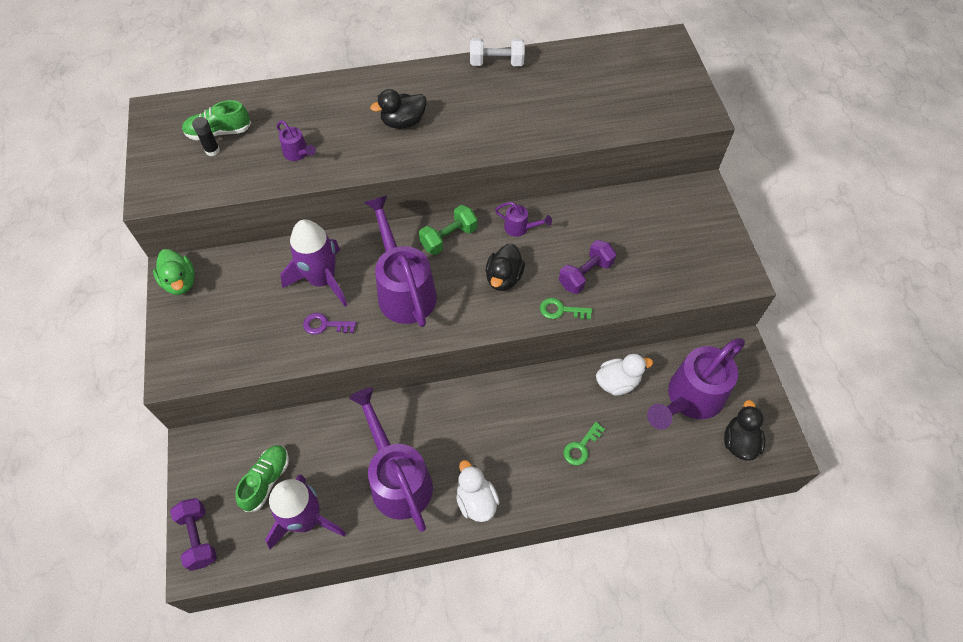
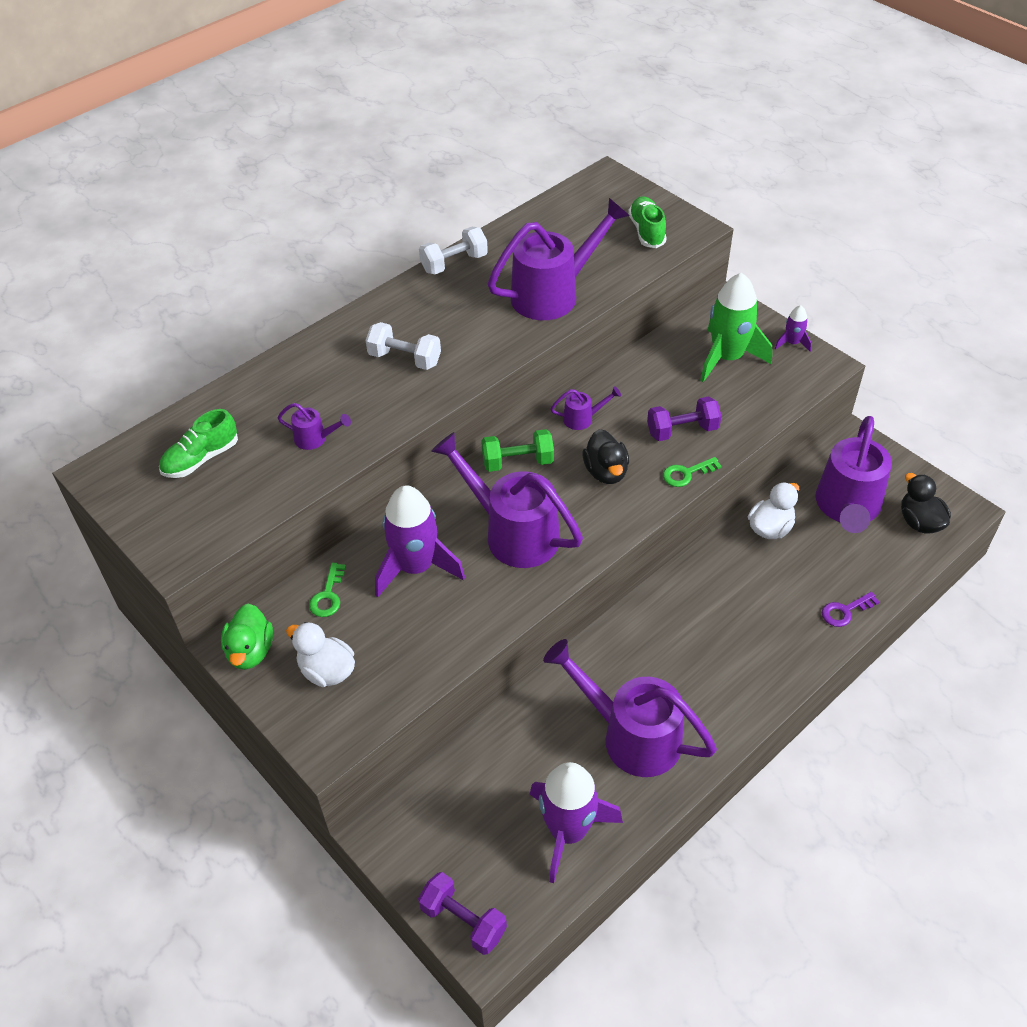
camera: 30 degrees left, 10 degrees down
green duck [153,249,195,295] -> green duck turned 60 degrees clockwise [221,604,273,670]
black glue stick [192,117,220,156] -> none
green shoe [235,445,289,512] -> green shoe moved to [628,197,667,248]
purple key [303,313,356,334] -> purple key moved to [822,592,880,627]
black duck [370,89,427,129] -> white dumbbell [365,322,441,370]
green dumbbell [419,205,477,255] -> green dumbbell turned 60 degrees clockwise [481,429,554,472]
white duck [456,460,500,522] -> white duck moved to [286,622,355,687]
purple dumbbell [559,240,616,294] -> purple dumbbell turned 60 degrees clockwise [647,396,721,441]
green key [563,422,605,465] -> green key moved to [309,563,346,617]
none -> purple watering can [488,198,630,320]
none -> green rocket [700,273,772,382]
none -> purple rocket [775,305,812,352]

